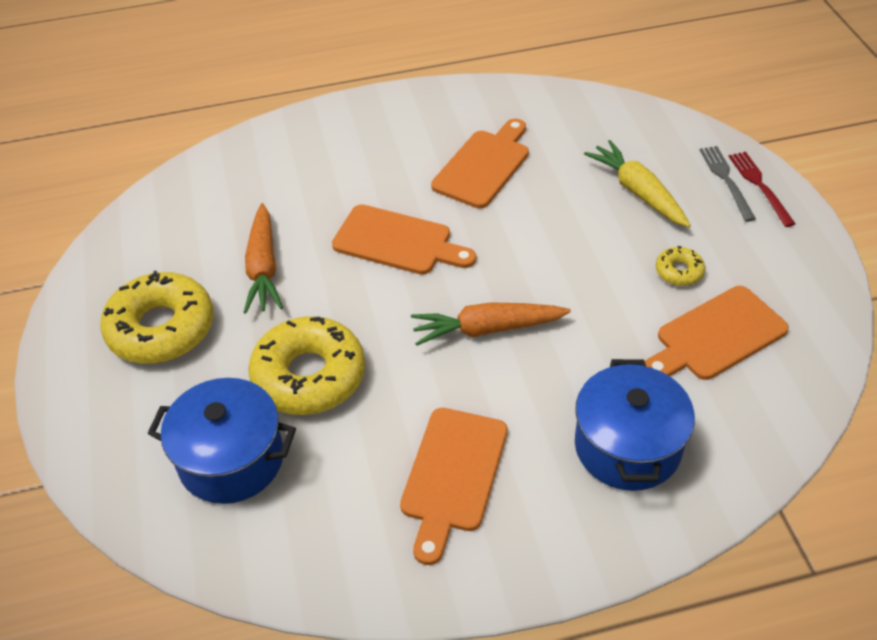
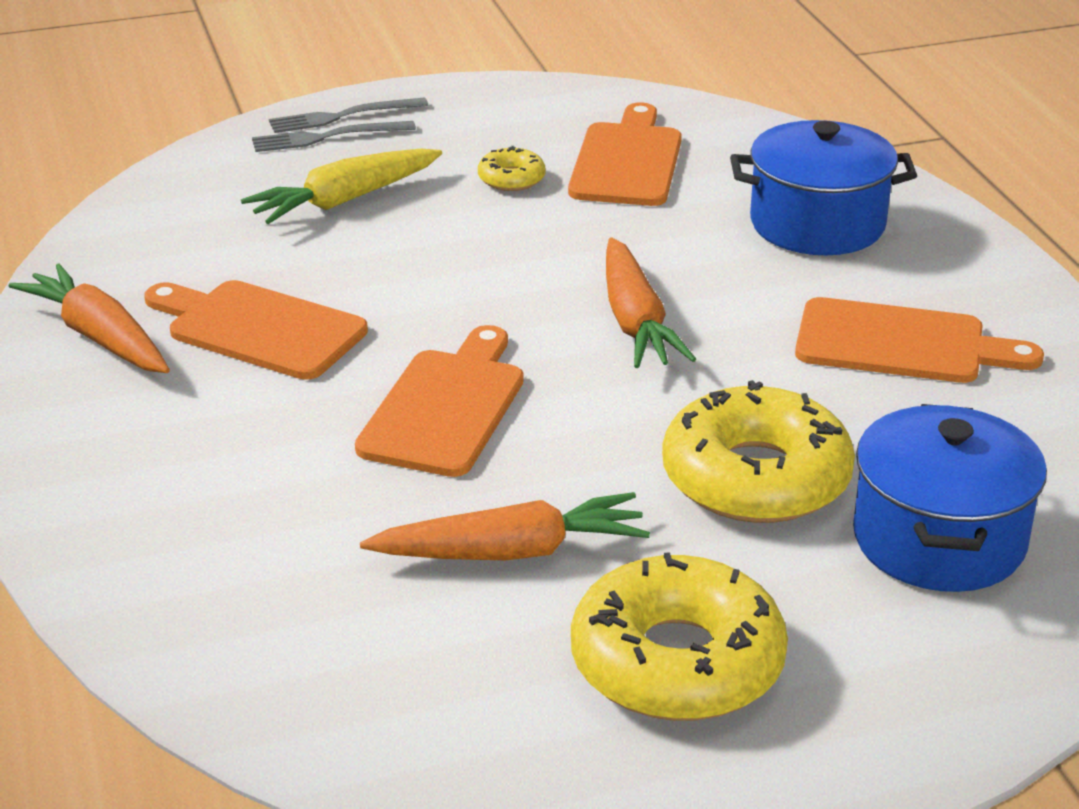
camera: 95 degrees left, 15 degrees down
orange cutting board [645,286,789,380] -> orange cutting board turned 135 degrees counterclockwise [568,102,682,206]
red fork [728,152,796,227] -> grey fork [269,98,428,133]
none -> orange carrot [9,263,170,373]

